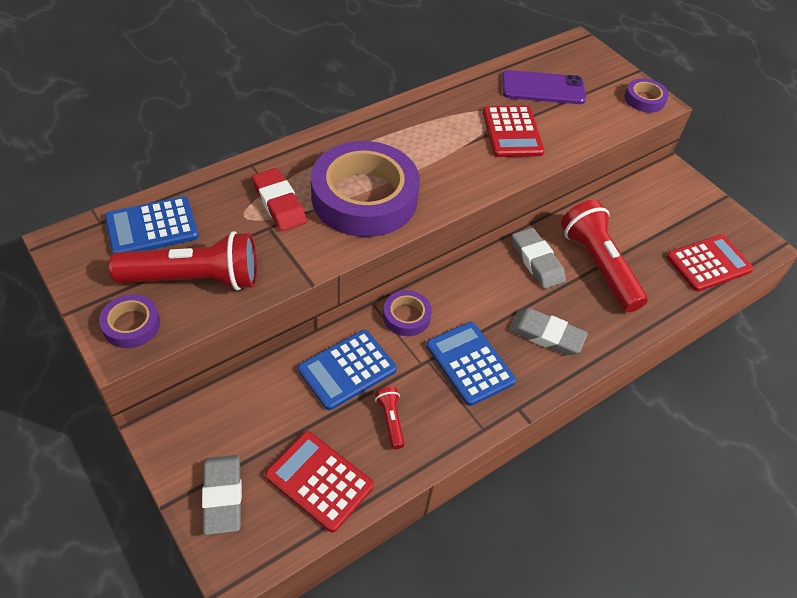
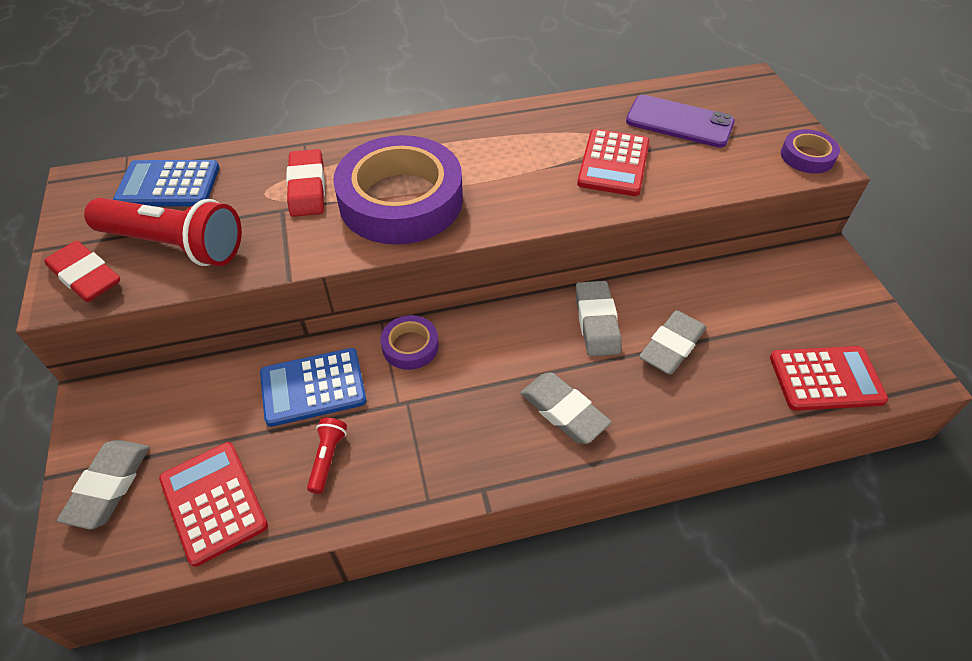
camera: 25 degrees right, 0 degrees up
purple tape [99,294,160,348] -> red eraser [44,241,120,302]
blue calculator [426,322,516,406] -> none
red flashlight [561,200,648,312] -> grey eraser [639,310,707,375]

